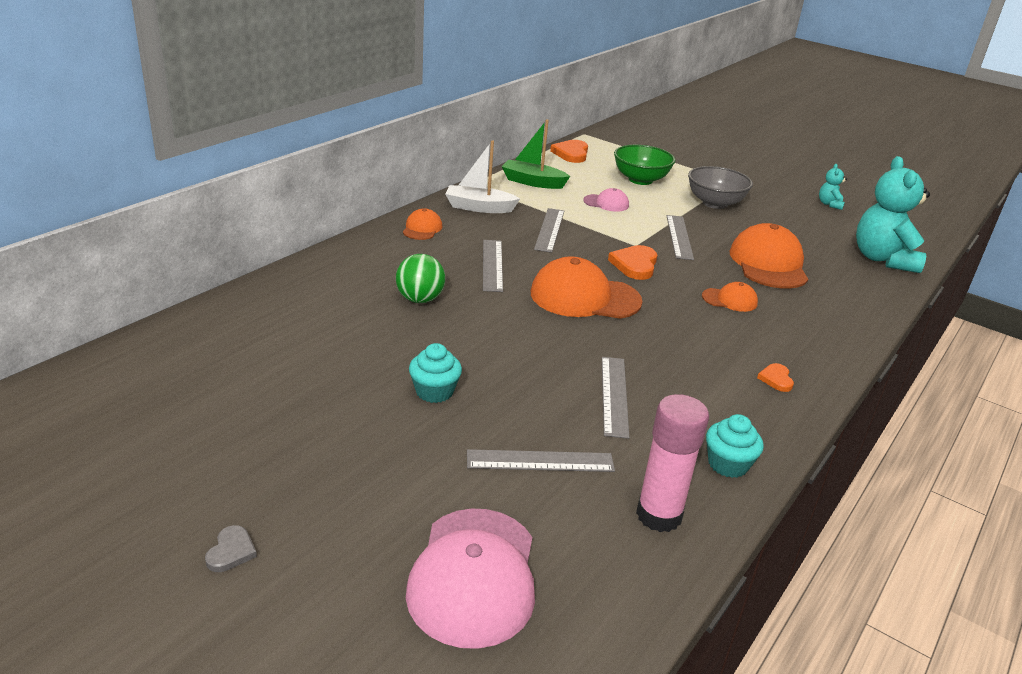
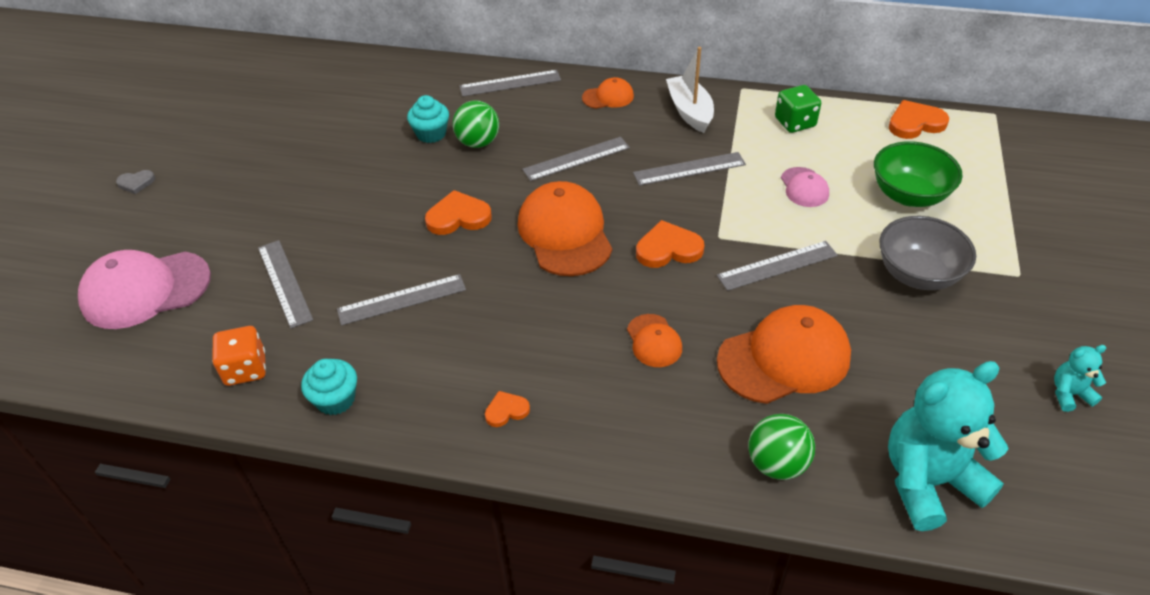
camera: 70 degrees right, 15 degrees up
turquoise cupcake [409,343,462,403] -> turquoise cupcake moved to [407,95,449,143]
green boat [502,119,570,189] -> green dice [775,85,821,133]
pink glue stick [636,394,709,532] -> orange dice [212,326,266,386]
none -> orange heart [425,190,492,235]
none -> grey ruler [459,70,561,97]
none -> green ball [748,414,815,480]

